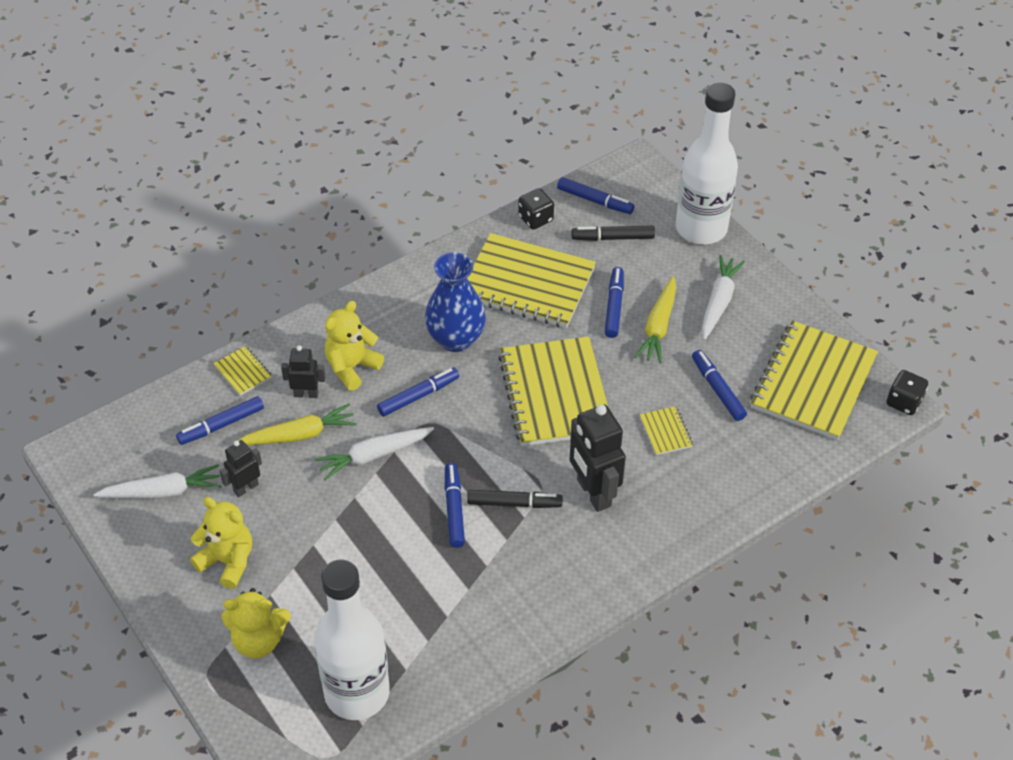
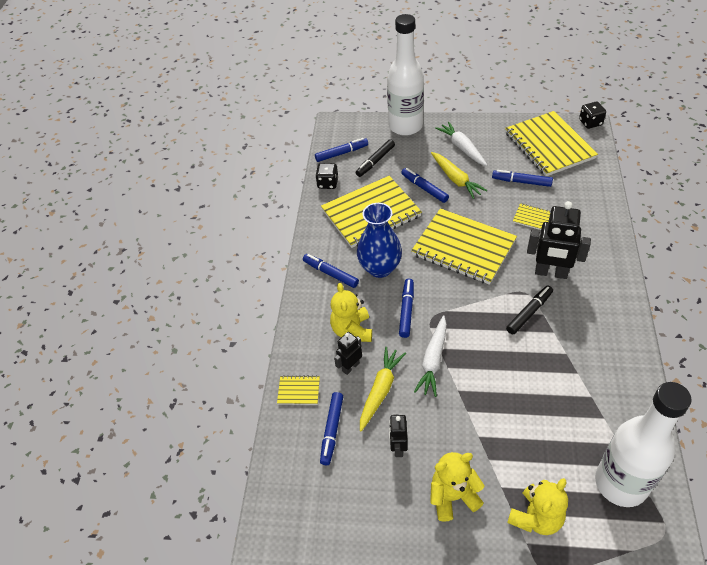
camera: 45 degrees left, 0 degrees up
white carrot [93,464,221,498] -> none
blue marker [445,463,465,548] -> blue marker moved to [303,254,359,288]

